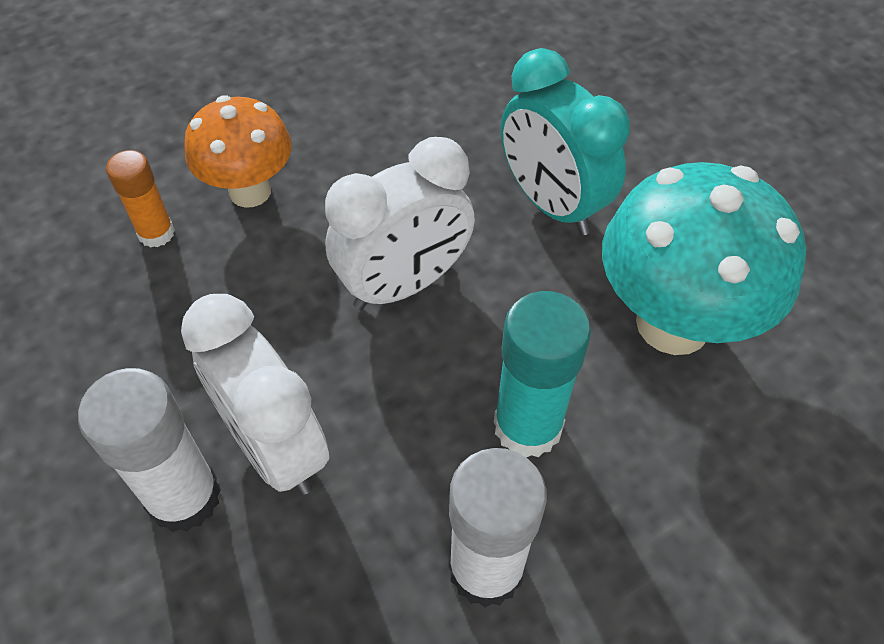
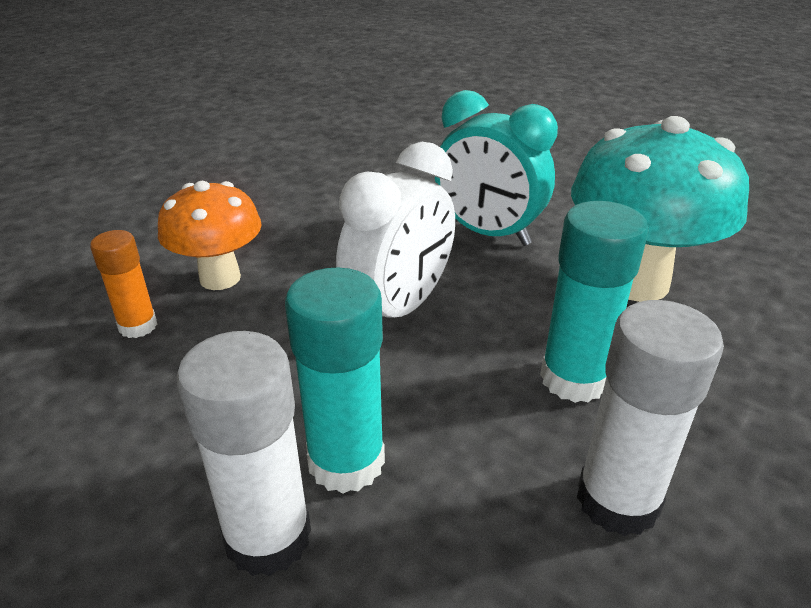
camera: 20 degrees left, 20 degrees down
white clock [181,294,329,495] -> turquoise glue stick [285,267,385,494]

